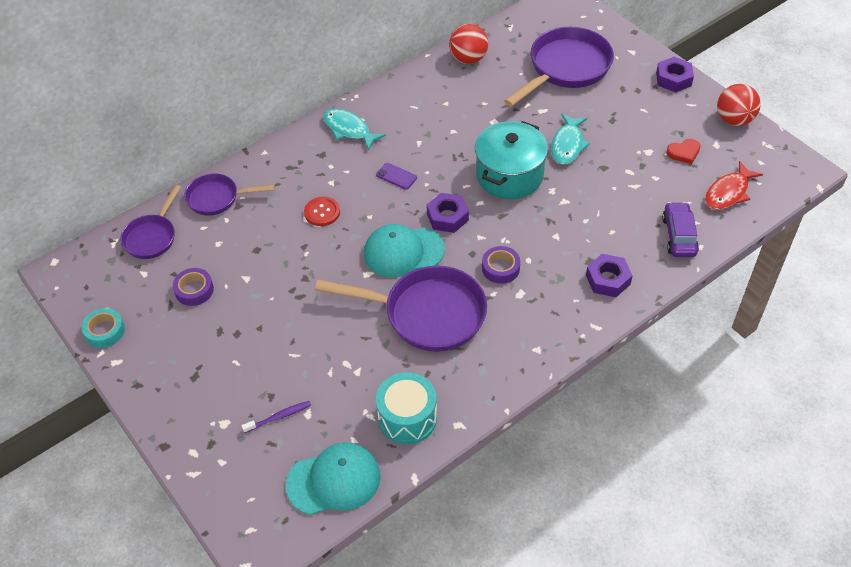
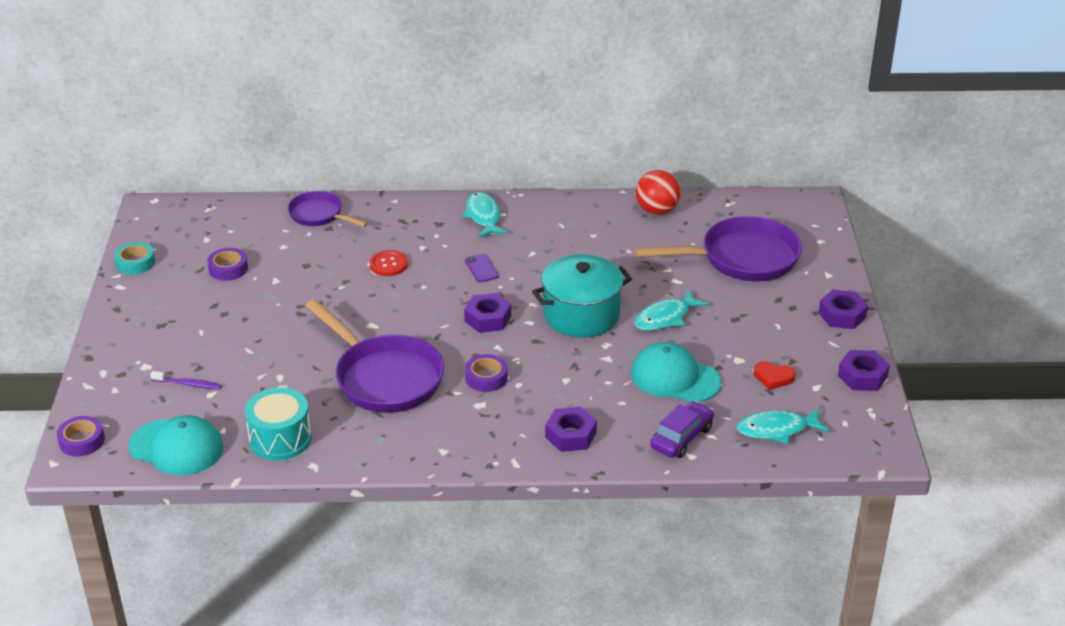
camera: 35 degrees right, 15 degrees down
purple pan [120,185,181,259] -> none
turquoise cap [364,224,445,277] -> turquoise cap moved to [631,342,721,402]
red fish [705,161,763,210] -> turquoise fish [737,408,829,444]
red ball [717,84,761,126] -> purple nut [838,350,890,391]
none -> purple tape [57,416,105,456]

